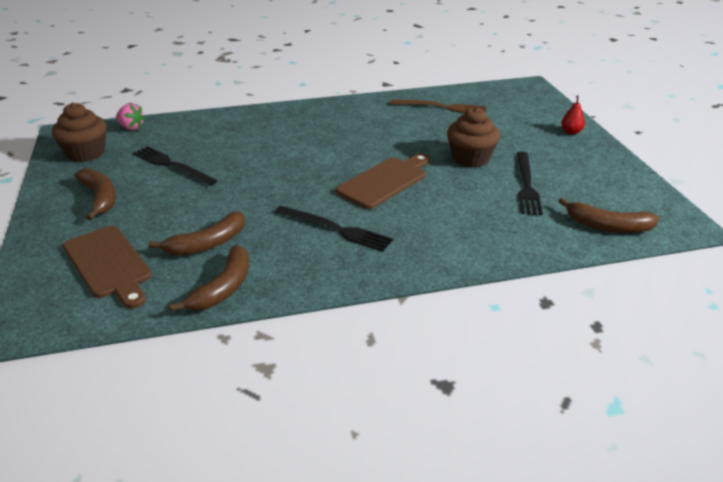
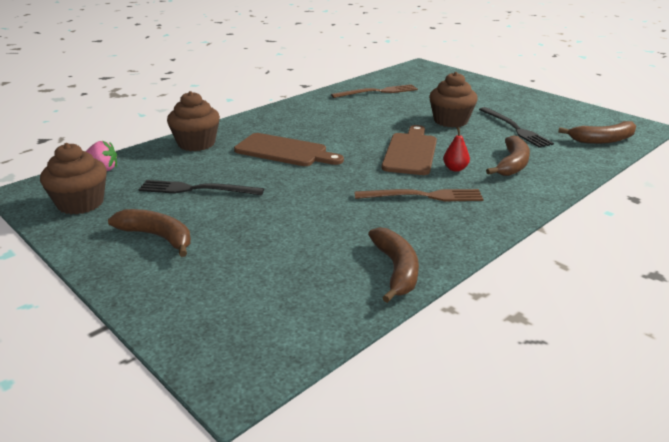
camera: 30 degrees left, 5 degrees down
brown cutting board [63,226,152,309] -> brown cutting board moved to [234,133,344,166]
brown banana [148,211,245,256] -> brown banana moved to [486,135,530,176]
black fork [275,206,393,252] -> brown fork [354,189,484,201]
red pear [561,96,585,135] -> red pear moved to [443,127,470,172]
none -> brown cupcake [167,91,220,151]

